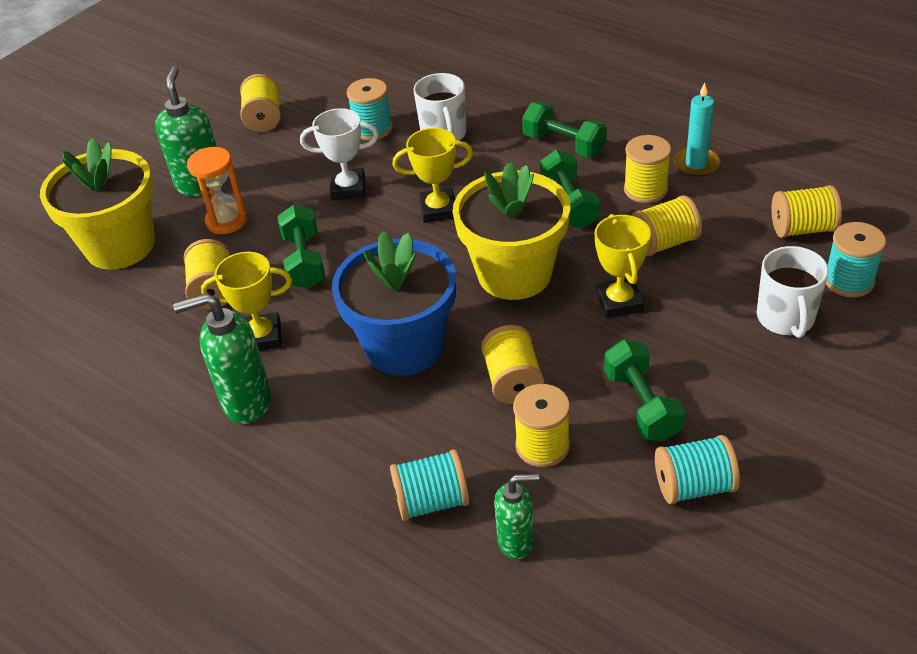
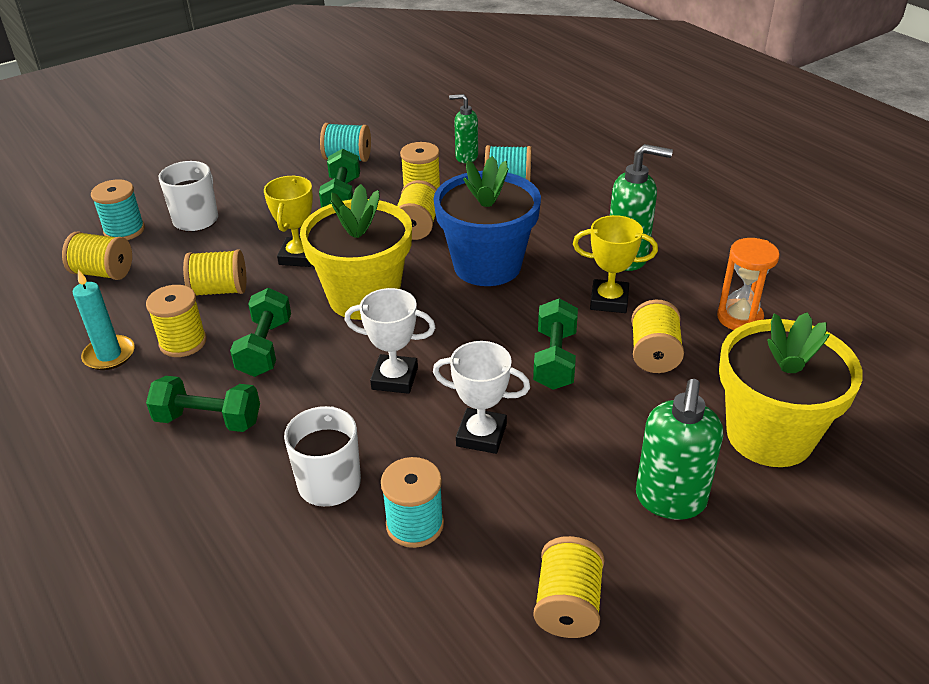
camera: 165 degrees left, 5 degrees down
orange hourglass [187,147,247,234] -> orange hourglass moved to [717,238,780,330]
yellow trophy [392,128,473,223] -> white trophy [345,288,436,394]
green dumbbell [522,102,607,158] -> green dumbbell turned 45 degrees counterclockwise [146,376,260,432]

